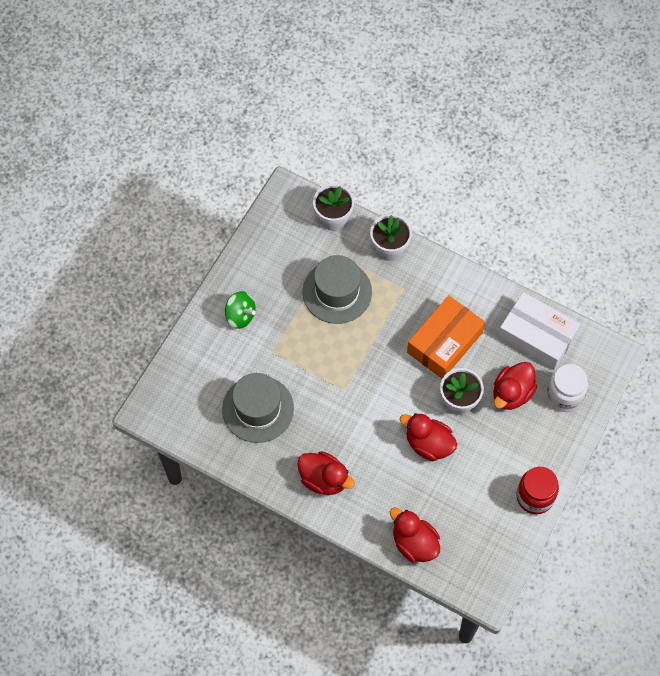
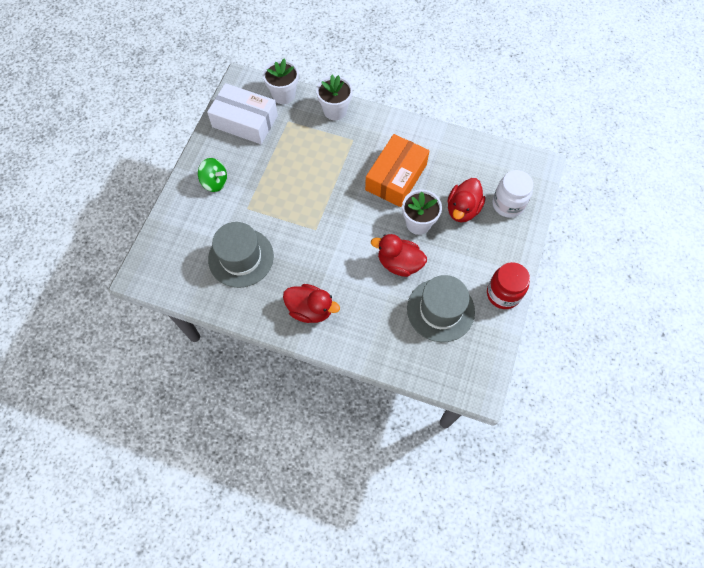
camera: 10 degrees left, 0 degrees up
grey hat [302,255,372,324] -> grey hat moved to [407,275,475,342]
red duck [390,507,440,562] -> none
white box [498,292,580,370] -> white box moved to [207,83,278,144]

